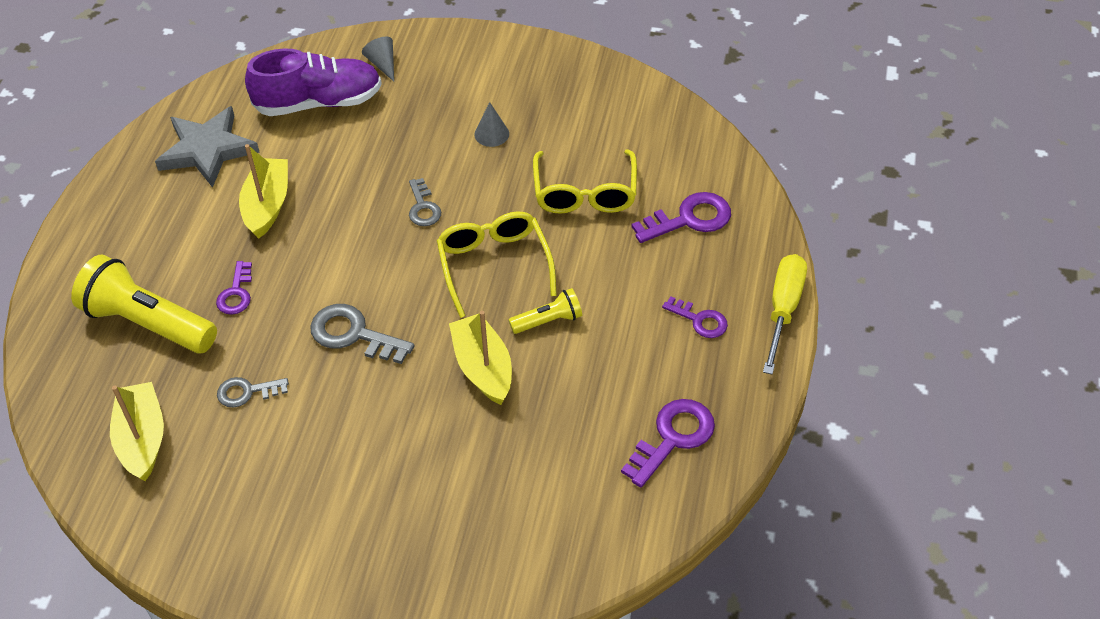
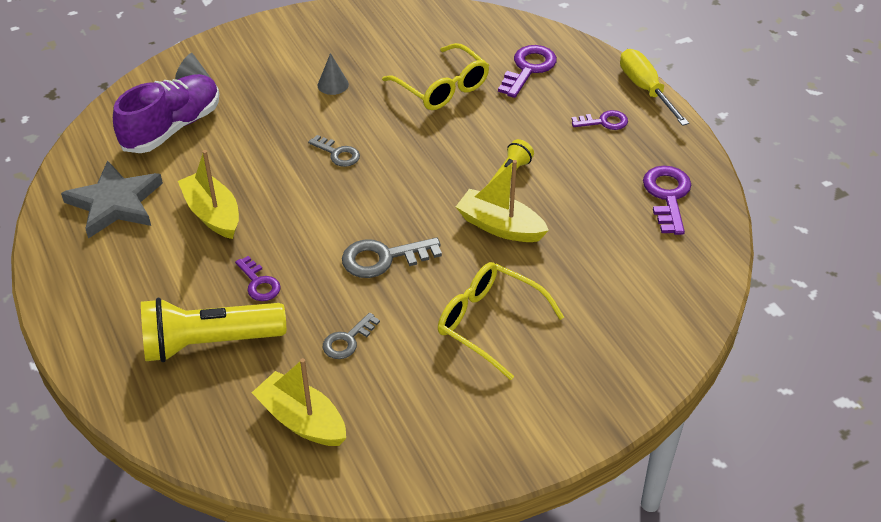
camera: 40 degrees left, 5 degrees down
yellow glasses [437,211,557,318] -> yellow glasses moved to [438,262,564,380]

